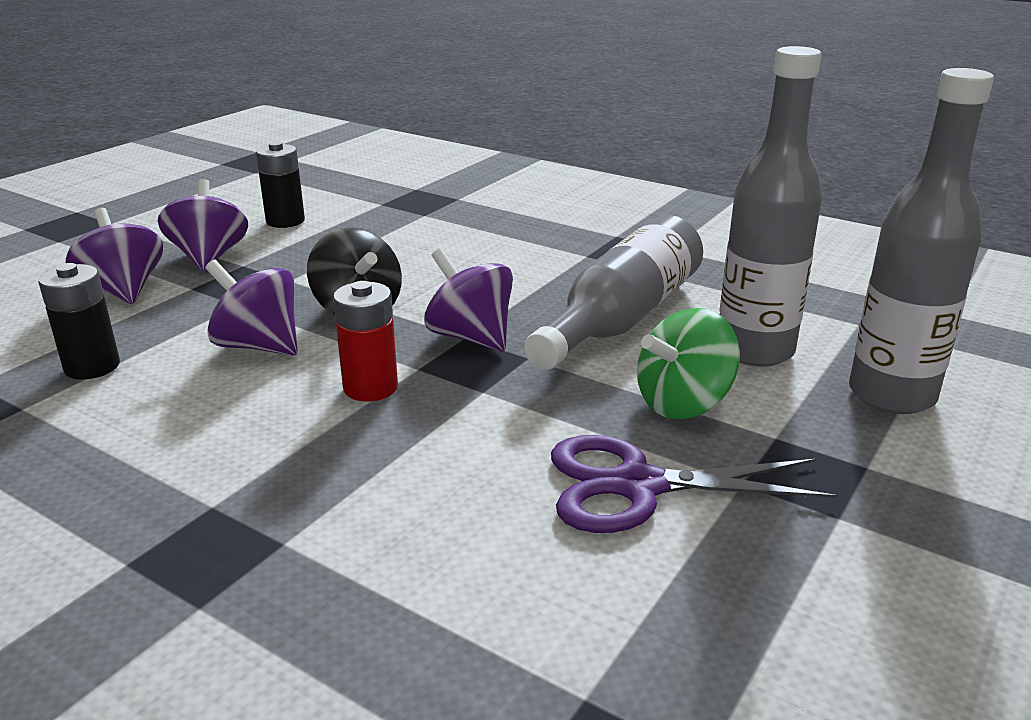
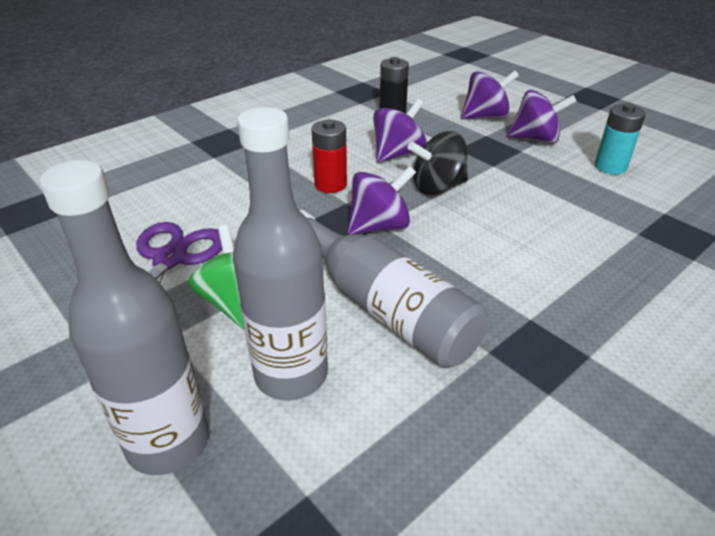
camera: 105 degrees right, 10 degrees up
black battery [256,141,305,228] -> turquoise battery [595,103,646,174]

